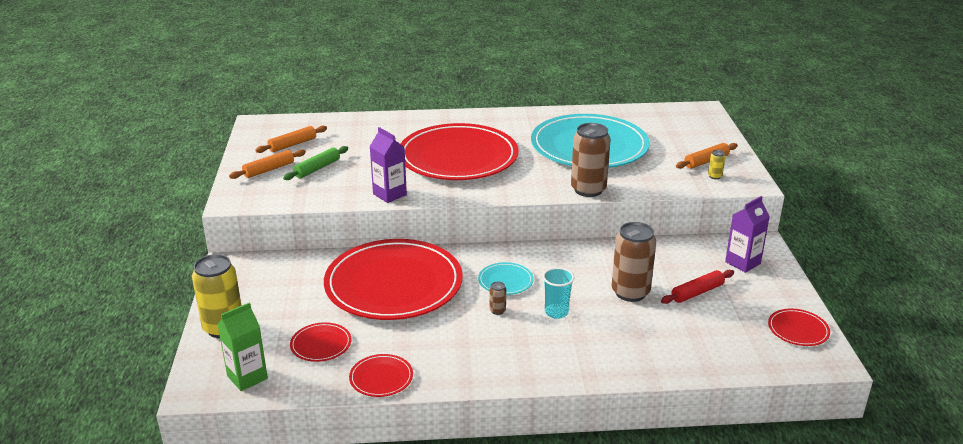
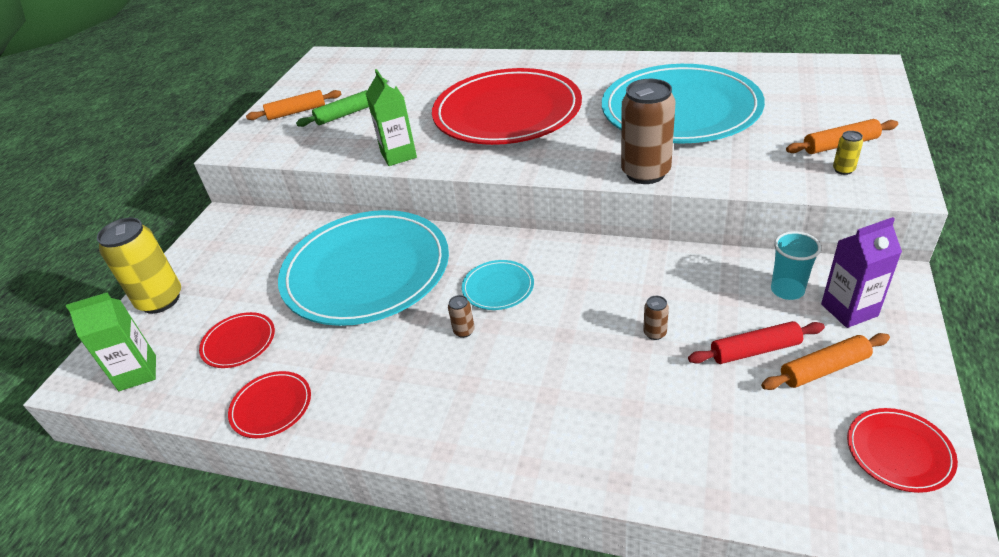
camera: 25 degrees right, 10 degrees up
orange rolling pin [256,126,327,153] -> orange rolling pin moved to [761,333,890,390]
red plate [324,239,463,320] -> turquoise plate [278,210,449,326]
purple carton [369,127,407,203] -> green carton [366,69,417,166]
turquoise cup [543,267,574,319] -> turquoise cup moved to [771,231,821,300]
brown can [612,222,656,302] -> brown can [643,296,669,340], size x0.41

